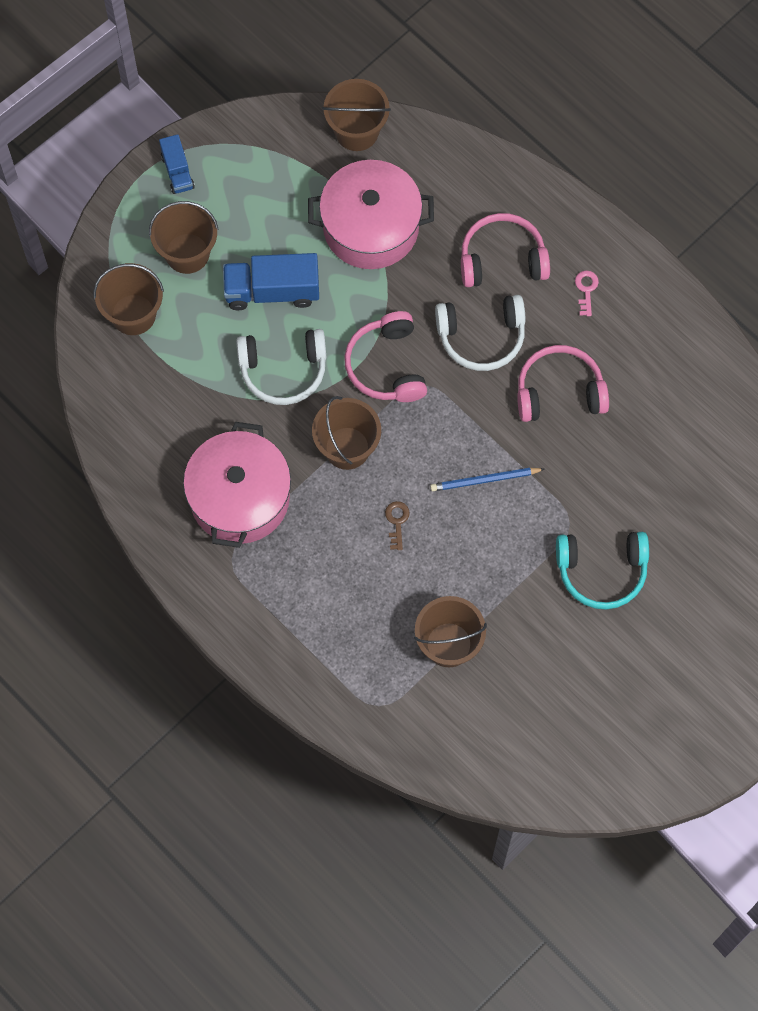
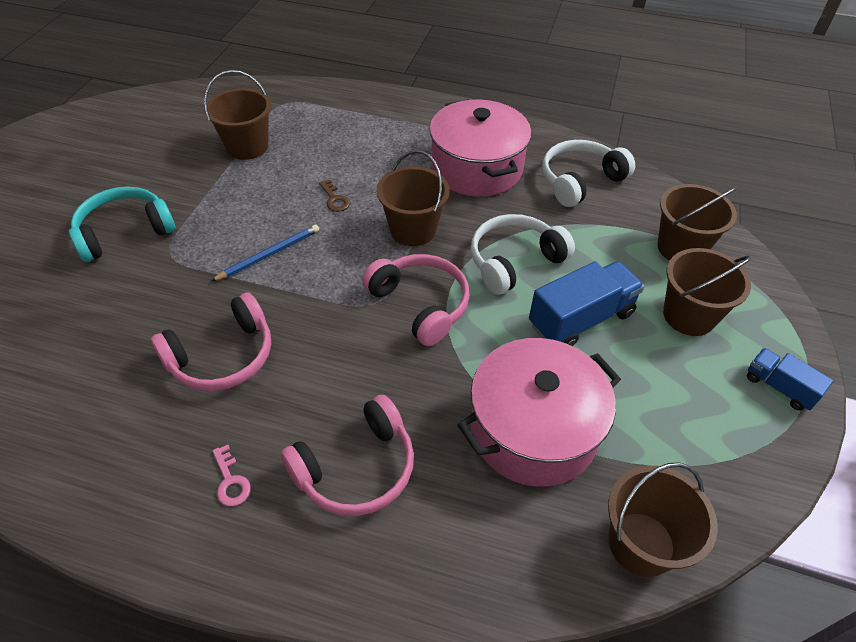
camera: 150 degrees right, 20 degrees down
white headphones [435,295,525,371] -> white headphones moved to [542,140,635,207]

